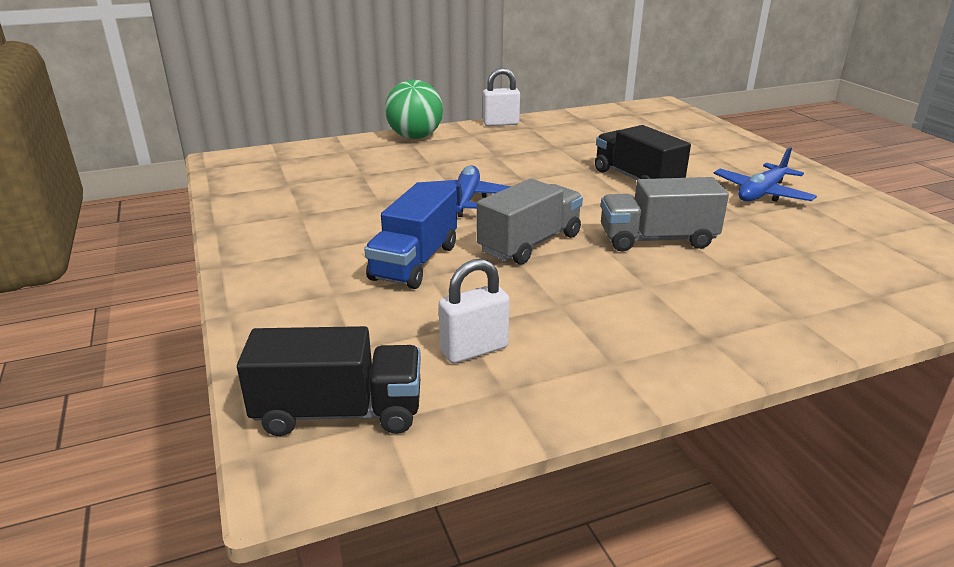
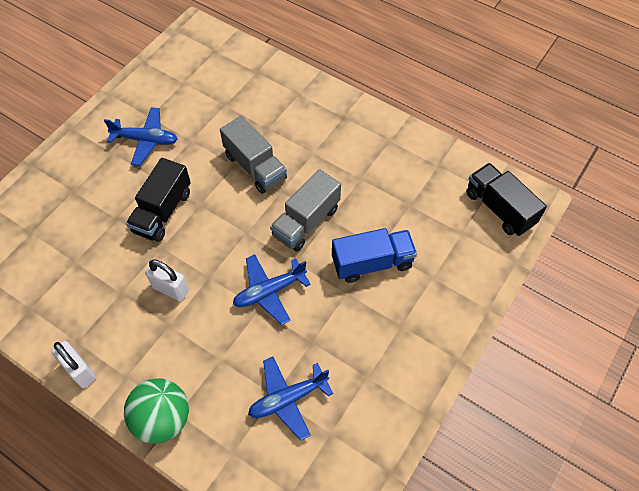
camera: 125 degrees left, 30 degrees up
white padlock [439,259,510,363] -> white padlock moved to [145,259,189,302]
grey truck [477,179,583,265] -> grey truck turned 60 degrees counterclockwise [270,169,341,252]
none -> blue plane [248,357,333,441]

